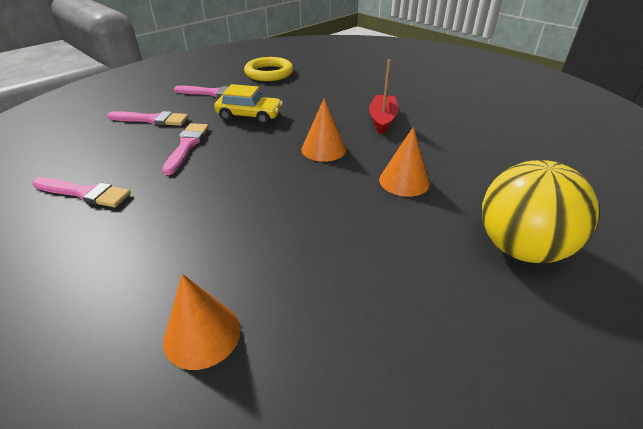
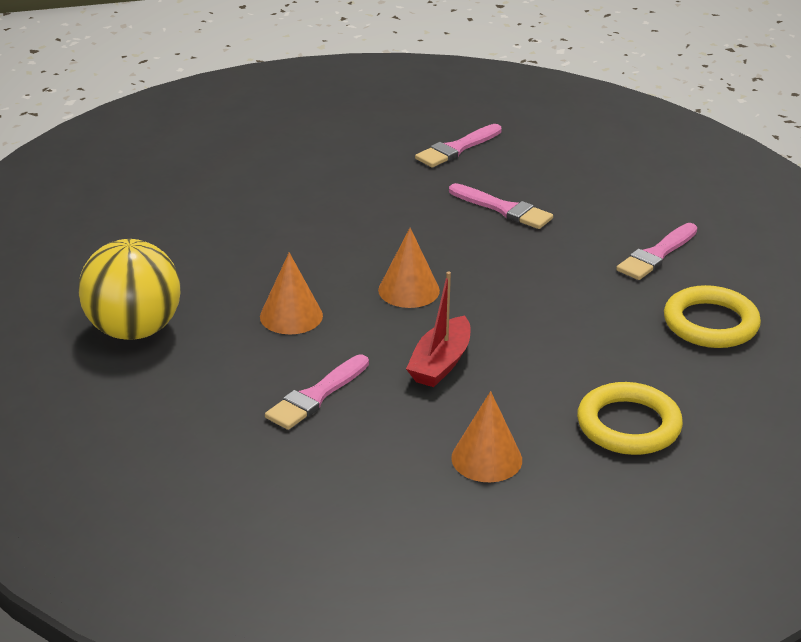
camera: 120 degrees right, 5 degrees down
pink brush [107,111,189,126] -> pink brush moved to [265,354,369,430]
orange cone [163,274,241,370] -> orange cone moved to [451,391,522,482]
yellow car [214,84,283,124] -> none
red boat [369,60,399,134] -> red boat turned 75 degrees clockwise [406,271,470,387]
none -> yellow ring [577,382,683,455]

